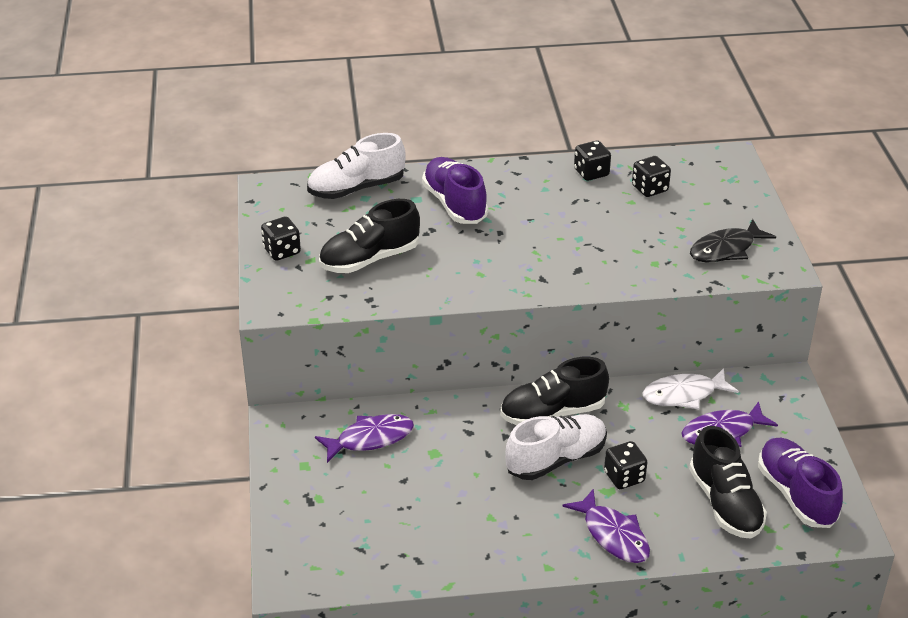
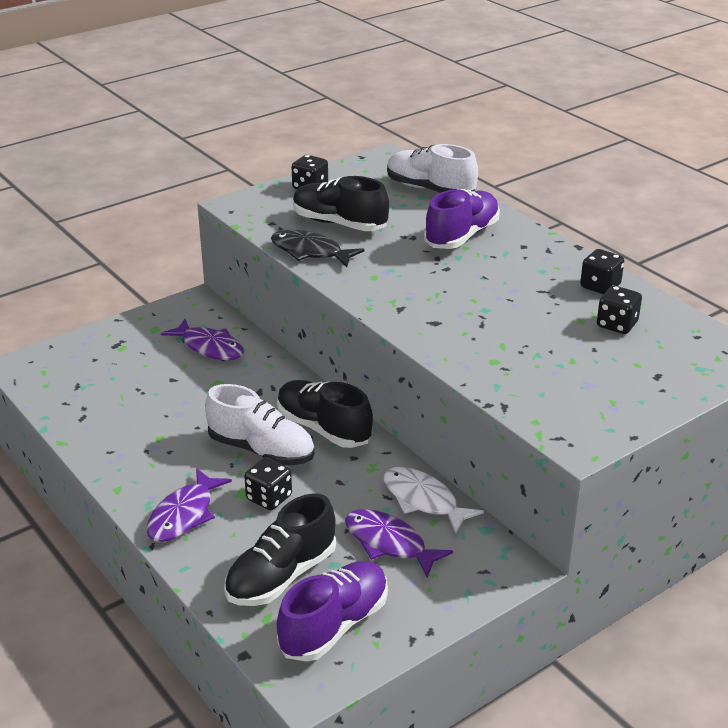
camera: 60 degrees right, 5 degrees down
black fish [690,219,776,263] -> black fish moved to [271,230,364,267]

